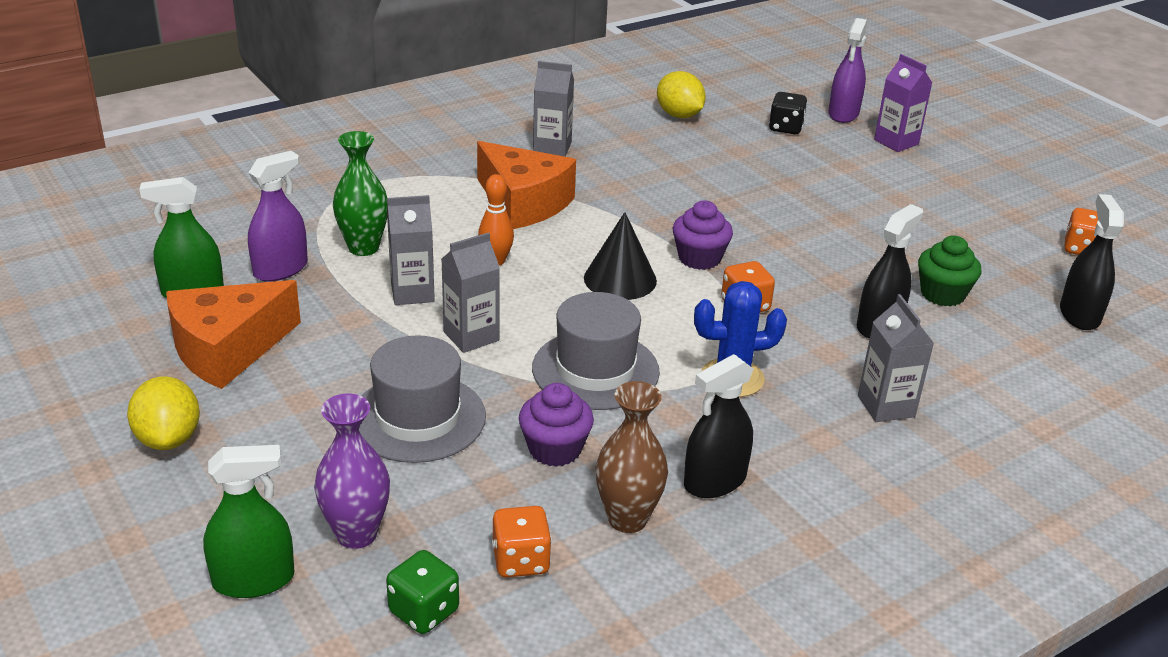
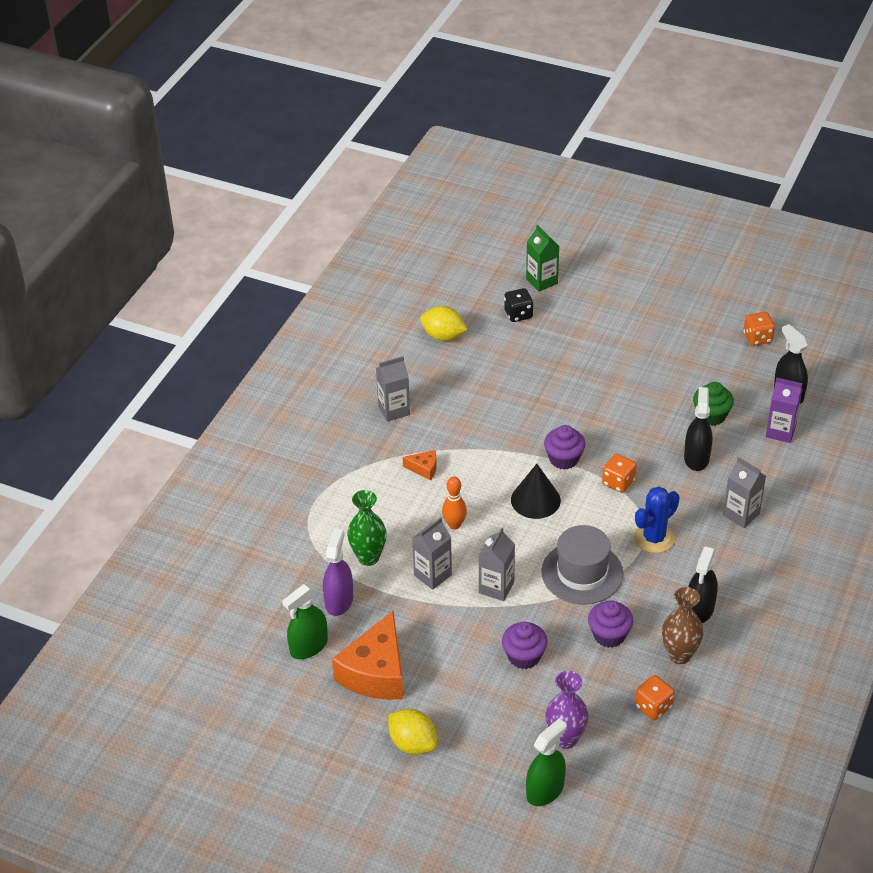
camera: 30 degrees left, 10 degrees up
grey hat [359,335,486,463] -> purple cupcake [502,622,548,669]
green dice [386,550,459,634] -> none
orange cheese [477,141,576,229] -> orange cheese [403,450,437,480], size x0.44
purple spray bottle [828,18,867,123] -> green carton [526,225,559,292]
purple carton [874,54,932,152] -> purple carton moved to [766,378,803,443]

